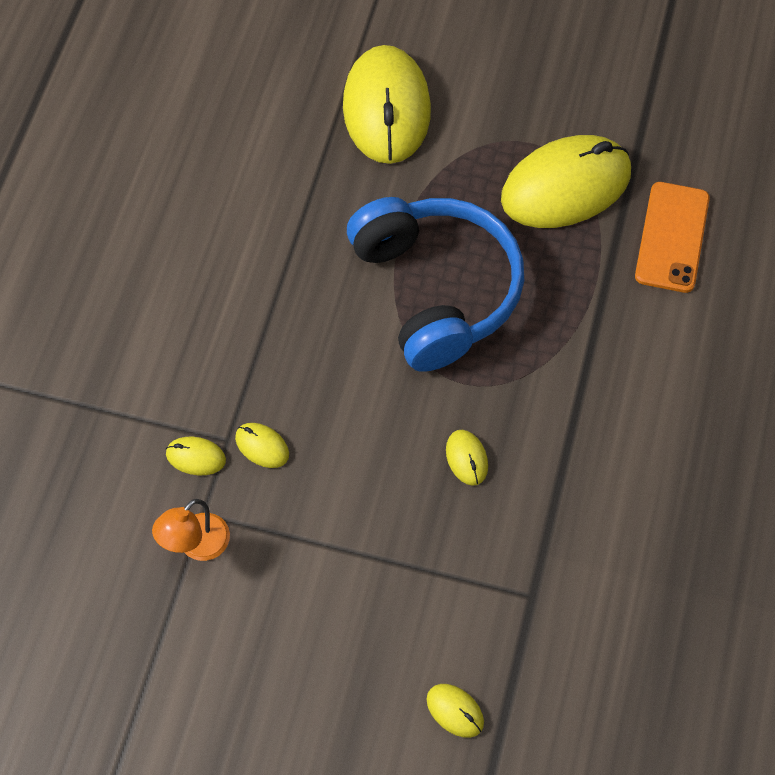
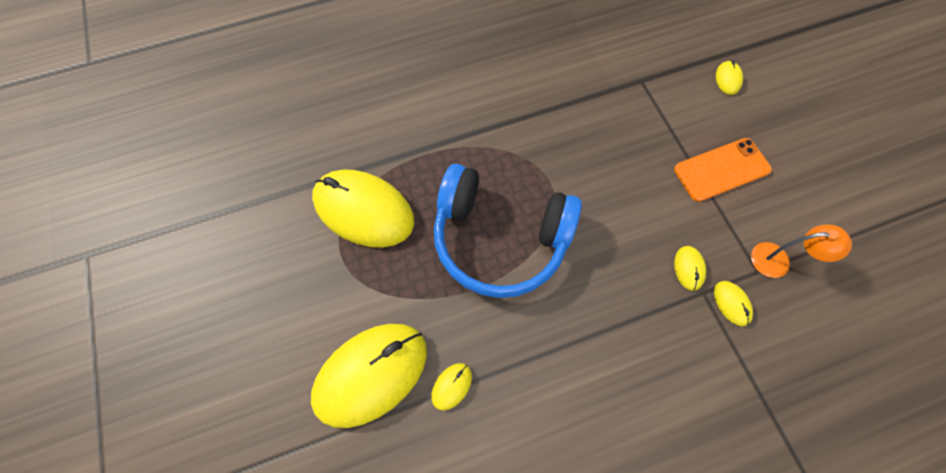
camera: 125 degrees left, 5 degrees up
blue headphones [347,197,524,372] -> blue headphones turned 105 degrees counterclockwise [434,164,582,298]
yellow mouse [446,430,488,486] -> yellow mouse moved to [431,363,472,411]
orange phone [635,182,710,293] -> orange phone moved to [674,138,772,202]

